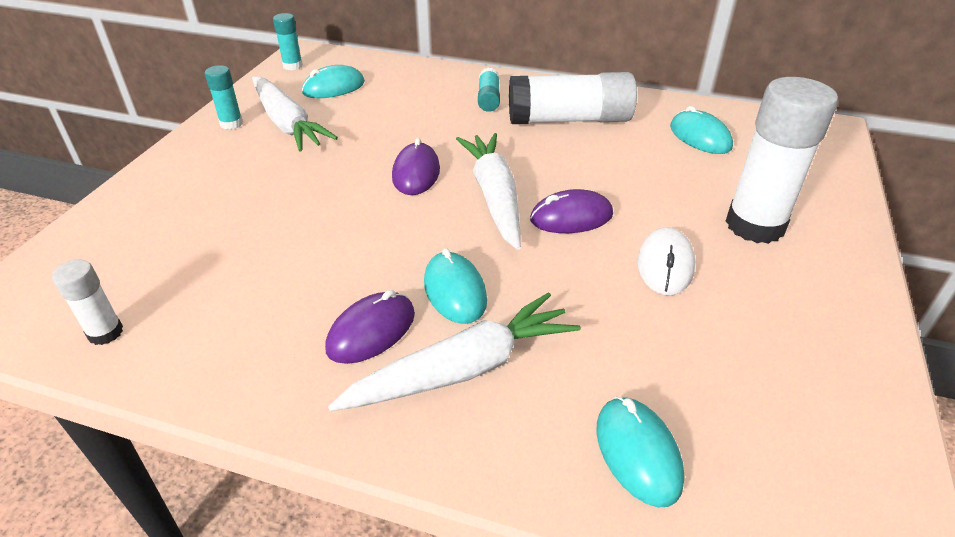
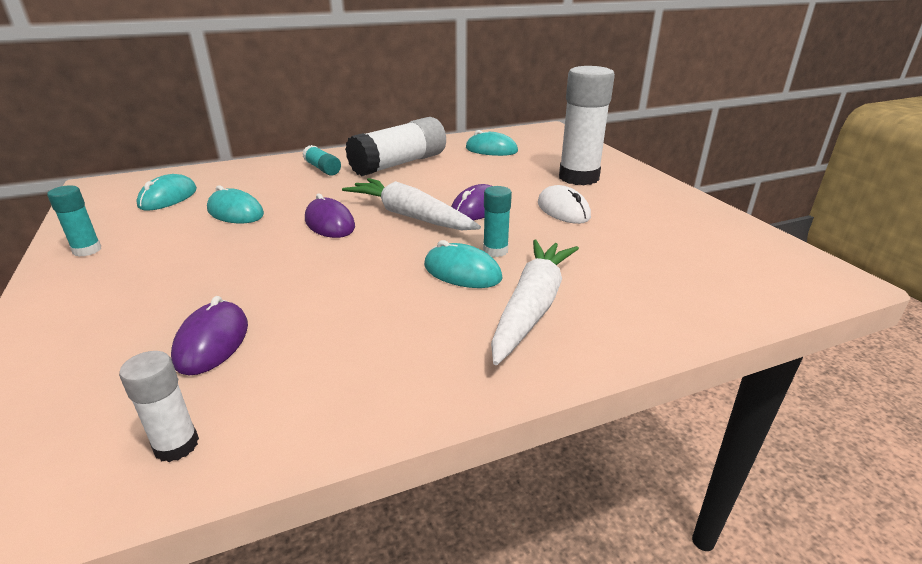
camera: 40 degrees left, 10 degrees down
white carrot [252,76,338,152] -> none
turquoise glue stick [273,13,303,70] -> turquoise glue stick moved to [483,186,512,257]
purple mouse [325,290,415,364] -> purple mouse moved to [171,296,248,375]
turquoise mouse [597,396,684,507] -> turquoise mouse moved to [207,185,264,224]

